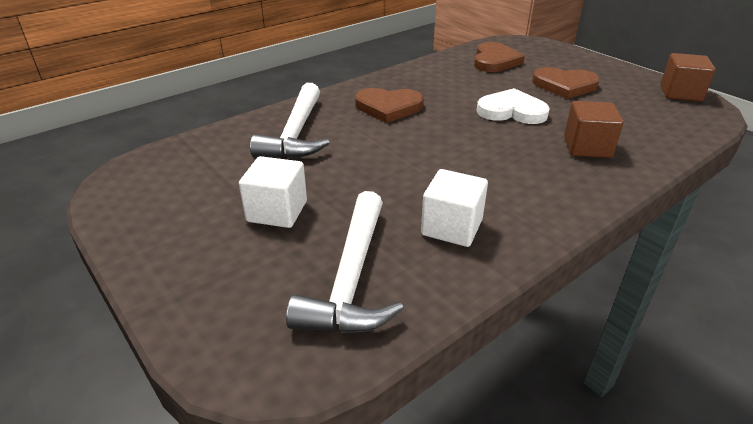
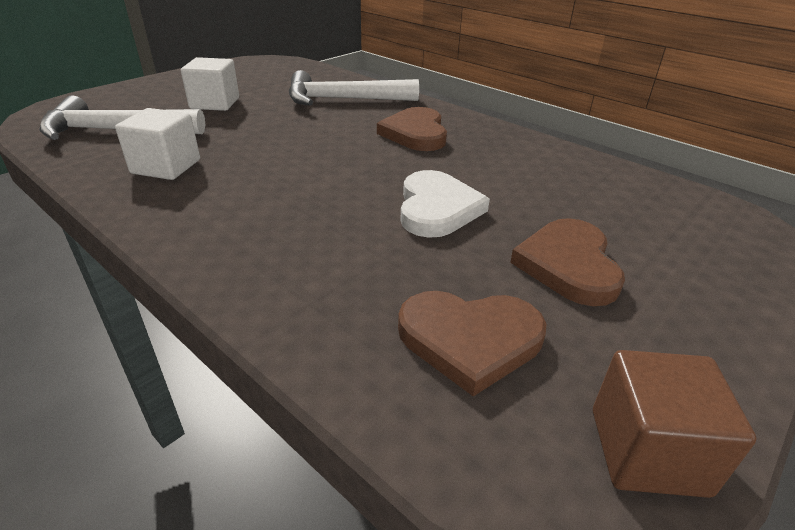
camera: 80 degrees right, 0 degrees up
brown heart [474,42,525,72] -> brown heart moved to [398,291,546,396]
brown cube [564,101,624,158] -> none

